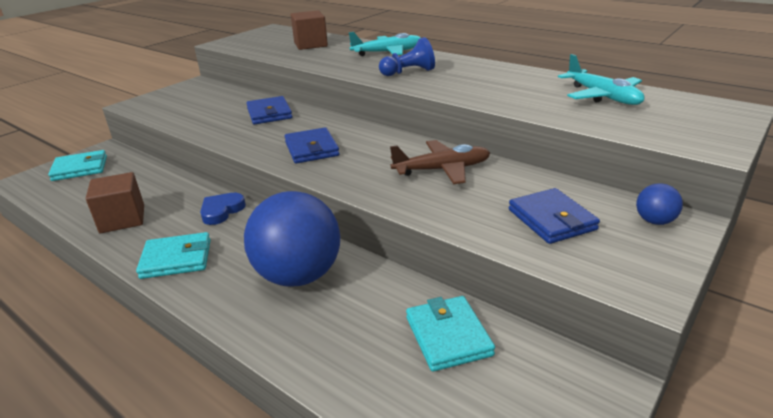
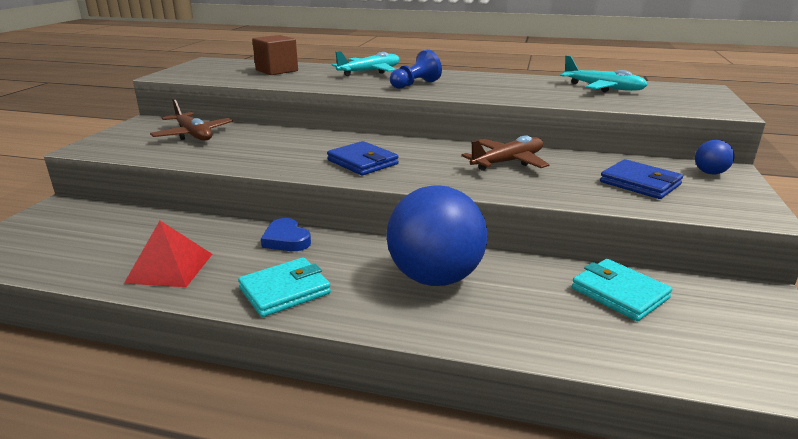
camera: 25 degrees left, 5 degrees down
turquoise wallet [48,150,107,181] -> none
brown cube [86,172,144,233] -> red pyramid [124,221,212,287]
blue heart [200,193,246,225] -> blue heart turned 45 degrees counterclockwise [261,218,311,251]
blue wallet [246,96,293,124] -> none
none -> brown plane [150,99,233,141]

